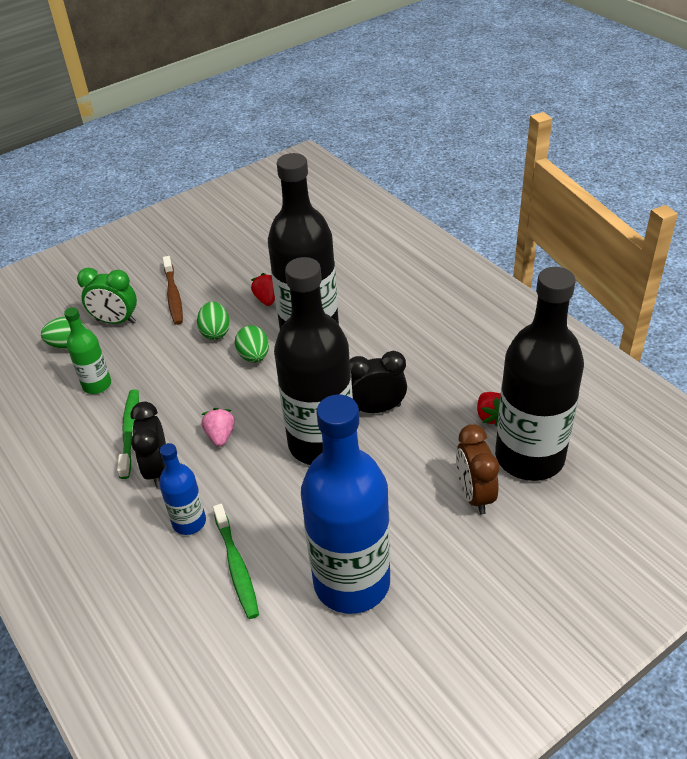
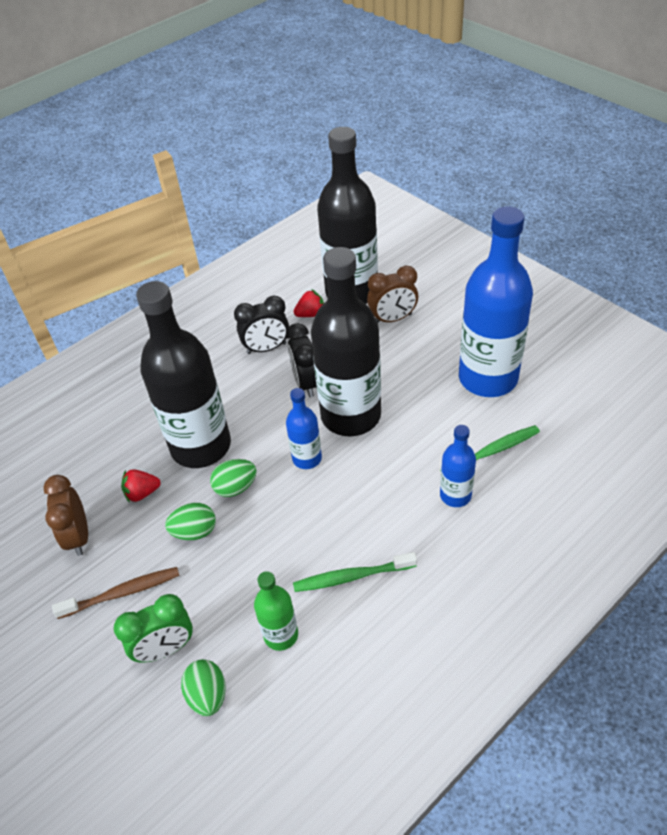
camera: 95 degrees left, 5 degrees up
green clock [77,268,137,324] -> green clock turned 60 degrees clockwise [114,594,193,663]
black clock [131,402,166,488] -> black clock moved to [234,296,289,354]
pink strawberry [202,408,235,447] -> none
none -> brown clock [43,475,88,556]
none -> blue bottle [286,388,322,469]

